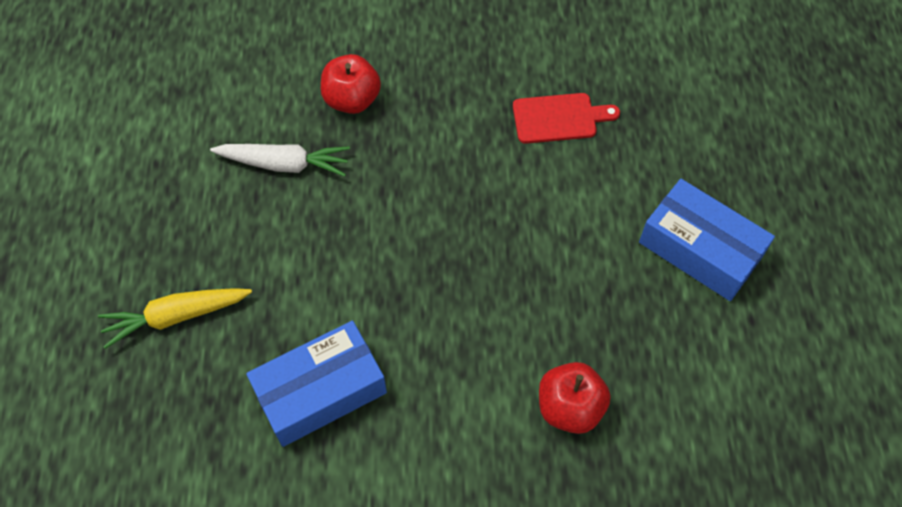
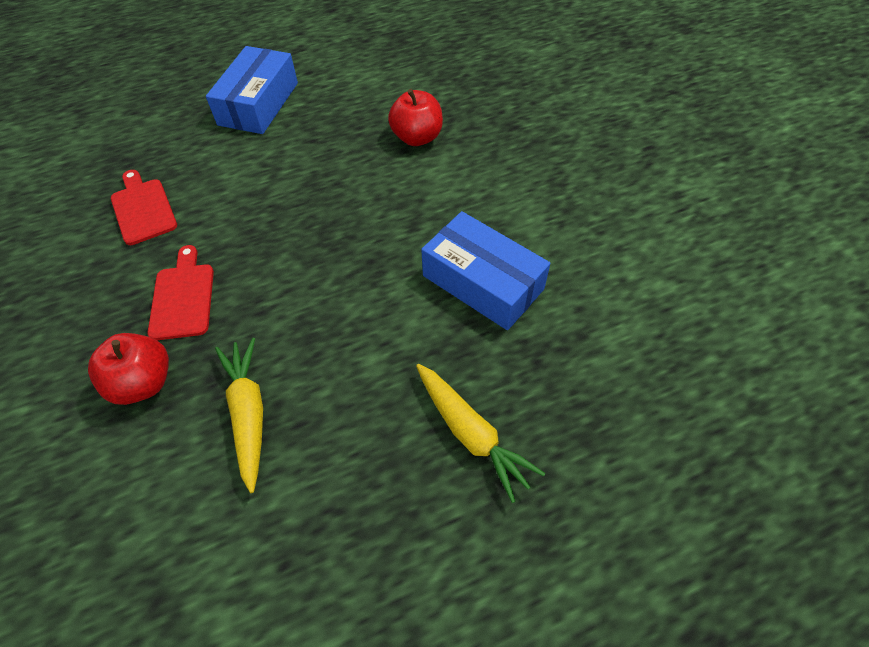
camera: 110 degrees left, 5 degrees down
white carrot [210,144,350,177] -> yellow carrot [215,338,263,493]
none -> red cutting board [148,245,214,340]

